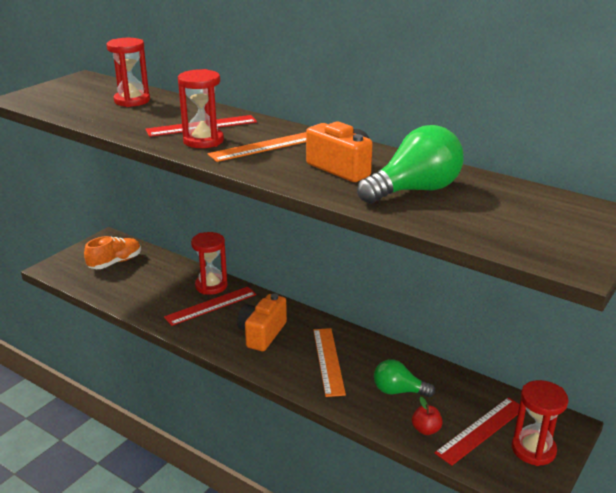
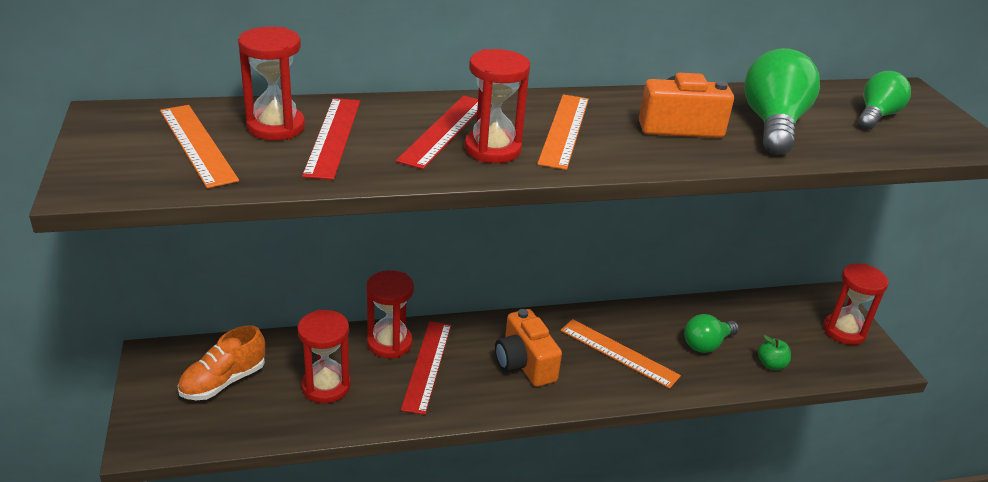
camera: 50 degrees left, 5 degrees up
orange shoe [84,236,141,269] -> orange shoe turned 135 degrees counterclockwise [178,325,265,400]
red apple [412,397,443,435] -> green apple [758,335,791,370]
red ruler [434,397,520,466] -> red ruler moved to [302,98,360,180]
none -> orange ruler [160,105,239,188]
none -> red hourglass [297,310,351,403]
none -> green light bulb [858,71,911,129]

